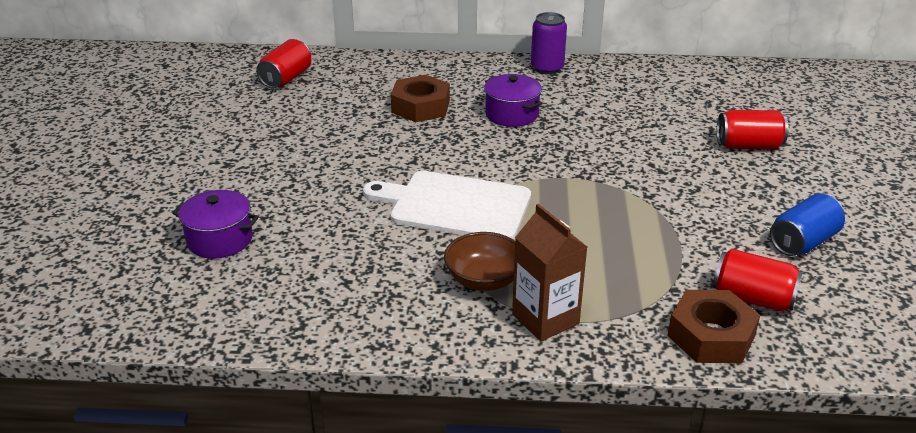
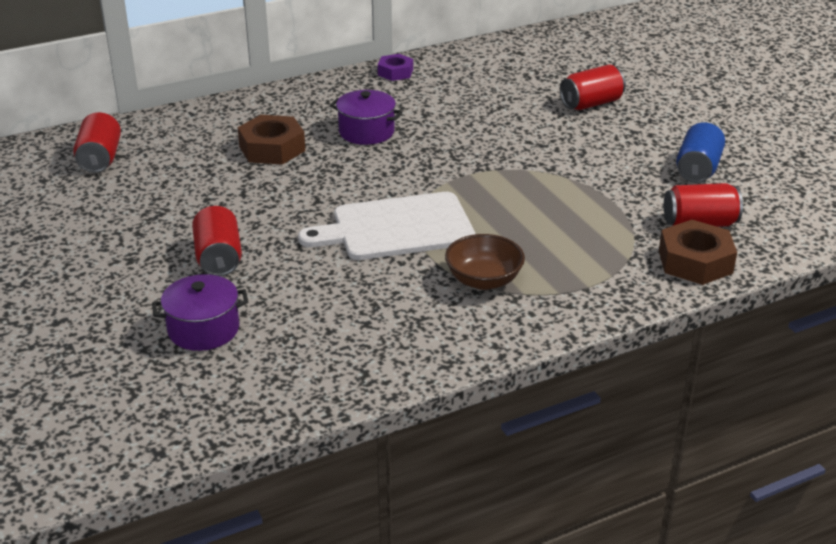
camera: 30 degrees left, 0 degrees up
brown carton [512,204,587,341] -> none
purple can [531,12,567,74] -> none
none -> red can [192,206,242,276]
none -> purple nut [378,54,413,81]

